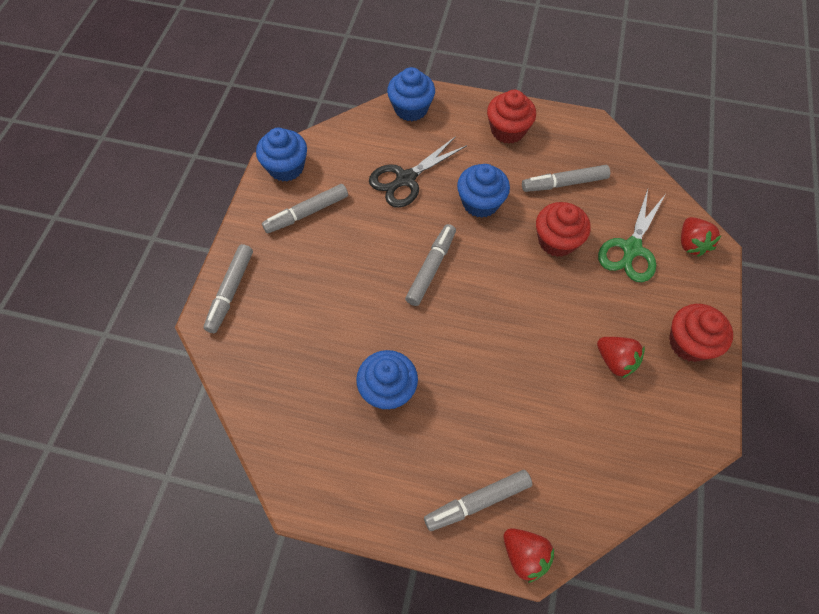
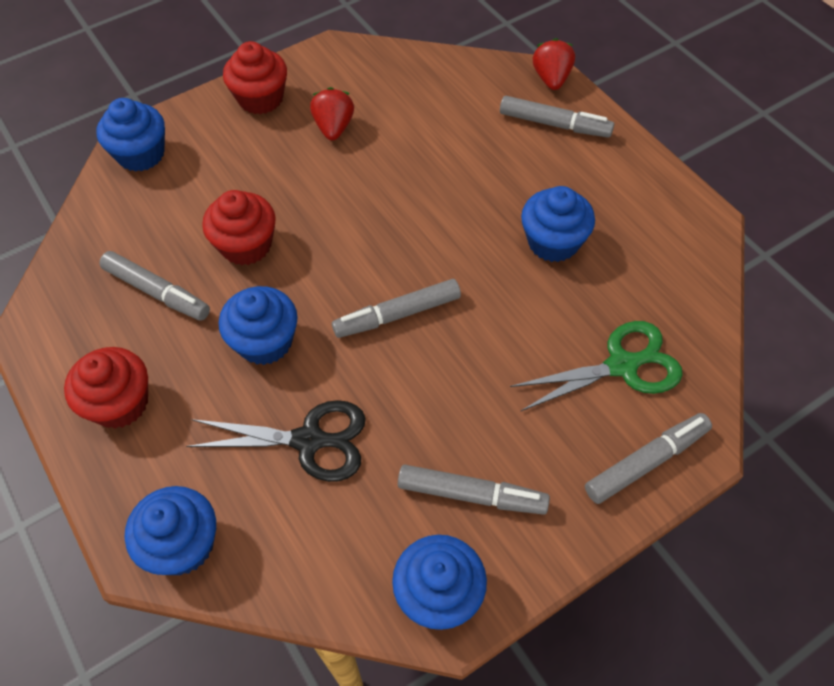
camera: 135 degrees left, 5 degrees down
green scissors [598,189,665,282] -> green scissors moved to [510,321,683,412]
red strawberry [681,217,721,257] -> blue cupcake [96,98,165,172]

